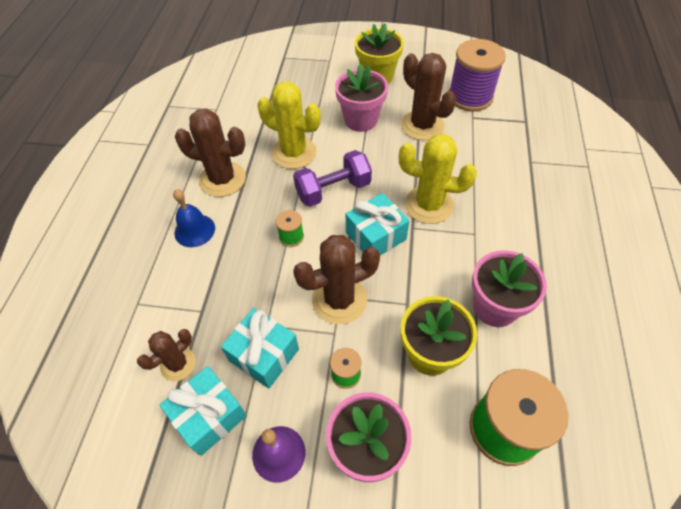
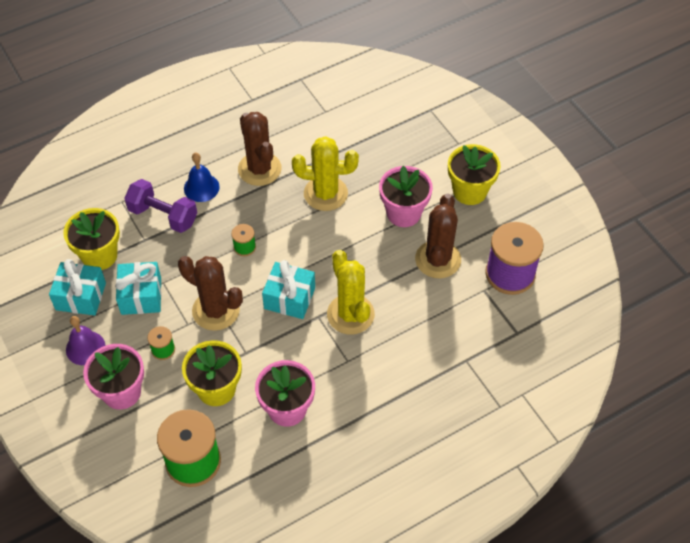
camera: 50 degrees right, 0 degrees up
brown cactus [137,329,196,381] -> yellow flower pot [63,208,120,270]
yellow cactus [258,81,321,169] -> yellow cactus turned 75 degrees counterclockwise [292,136,359,211]
purple dumbbell [293,150,372,207] -> purple dumbbell moved to [124,179,197,233]

